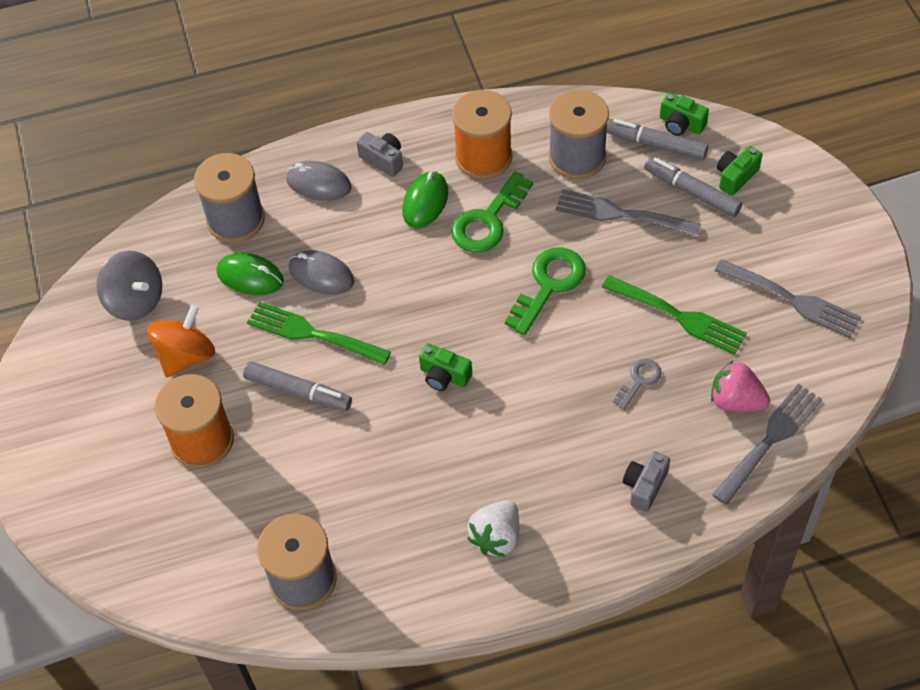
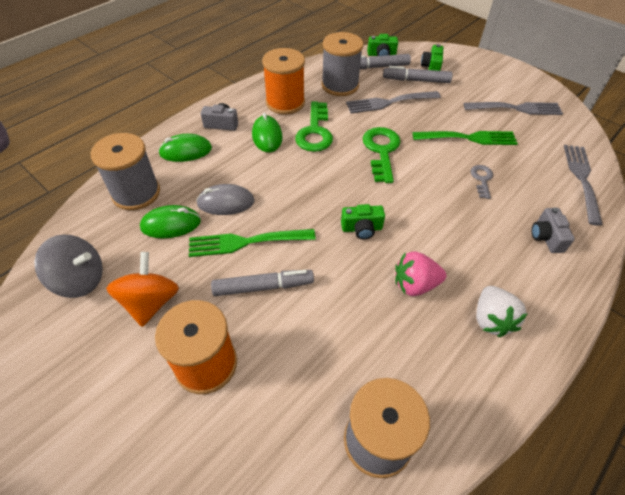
camera: 35 degrees left, 5 degrees down
grey mouse [286,161,352,201] -> green mouse [158,134,212,162]
pink strawberry [711,360,770,411] -> pink strawberry moved to [395,251,446,296]

